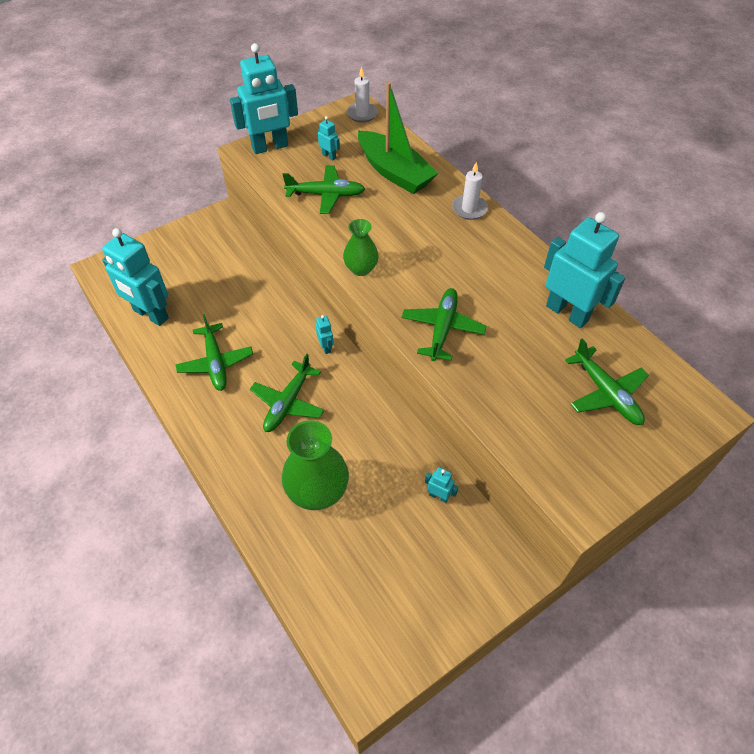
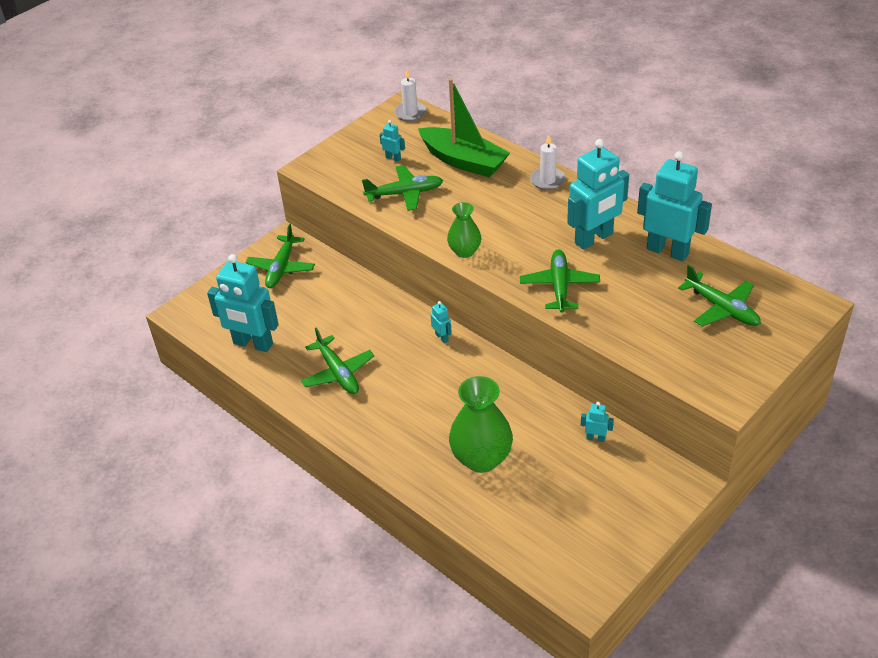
camera: 10 degrees left, 10 degrees down
turquoise robot [230,43,298,154] -> turquoise robot moved to [567,139,629,250]
green plane [250,354,324,432] -> green plane moved to [245,224,315,288]

